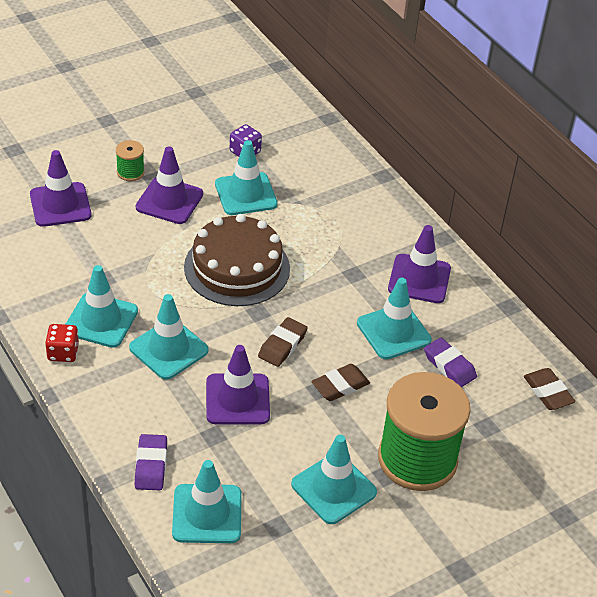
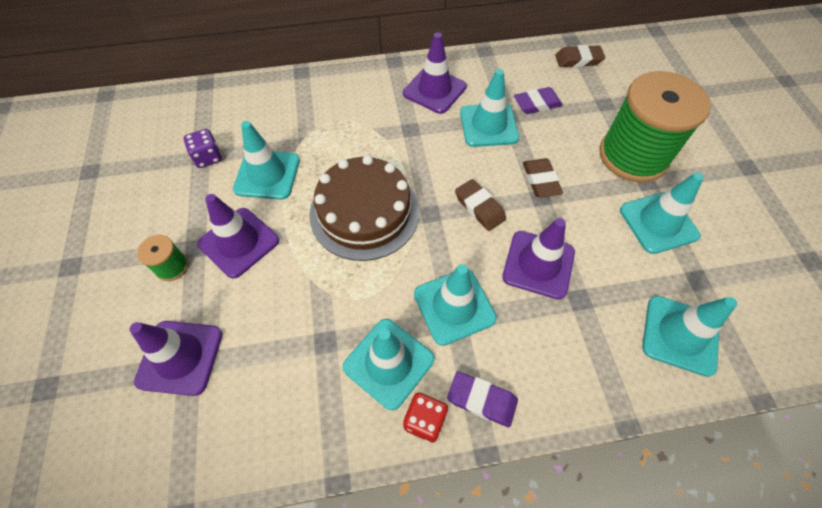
camera: 65 degrees left, 15 degrees up
purple eraser [135,434,167,490] -> purple eraser moved to [447,371,518,427]

